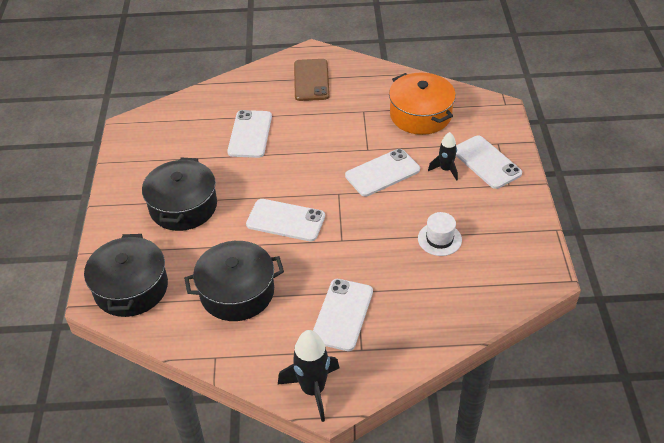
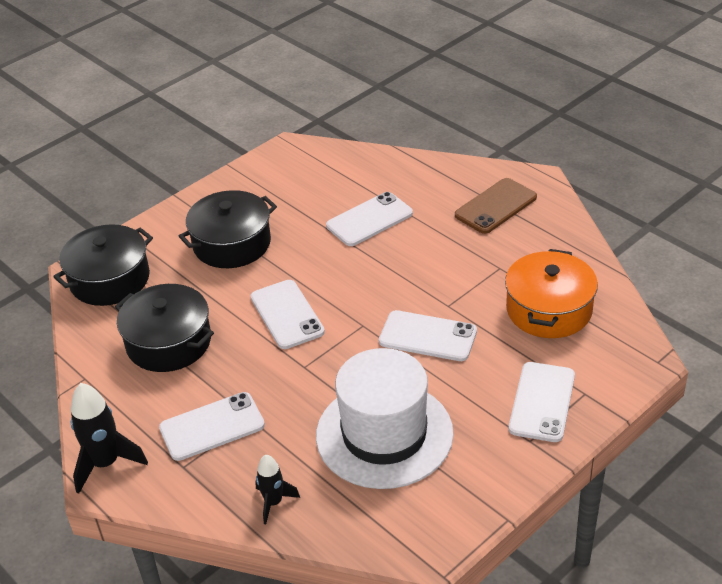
camera: 50 degrees right, 5 degrees down
white hat [418,212,462,256] -> white hat [316,348,454,489], size x2.38
black rocket [428,132,458,181] -> black rocket moved to [255,455,300,524]

